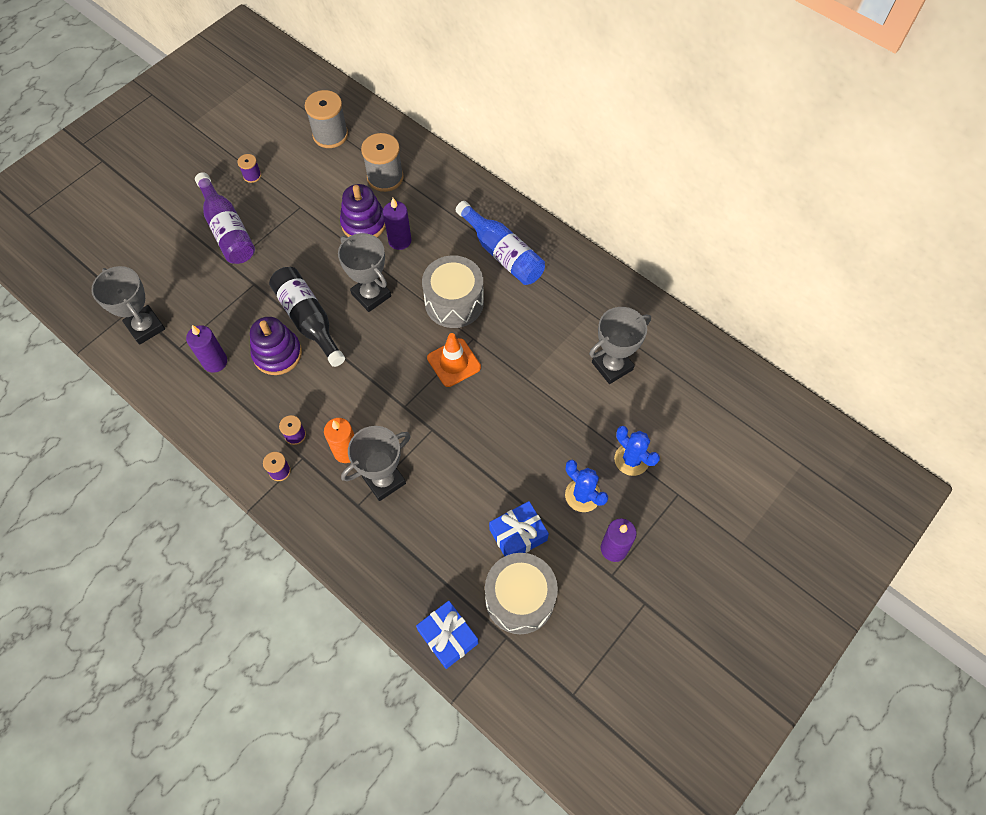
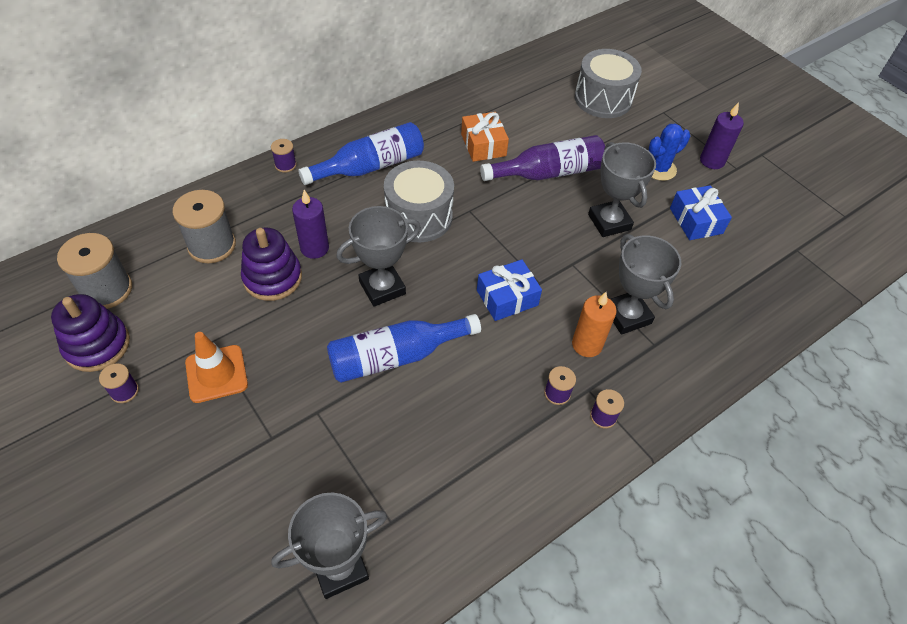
camera: 80 degrees left, 10 degrees down
purple candle [186,325,227,373] -> none
purple bottle [195,172,255,264] -> purple bottle moved to [480,135,605,181]
purple stacking toy [250,317,302,375] -> purple stacking toy moved to [51,294,130,372]
black bottle [269,267,345,367] -> blue bottle [327,314,481,383]
blue gift [416,601,478,669] -> blue gift moved to [477,259,542,321]
orange traffic cone [427,333,481,387] -> orange traffic cone moved to [185,332,248,403]
grey drum [485,553,558,634] -> grey drum moved to [575,49,642,118]
grey trophy [589,307,651,384] -> grey trophy moved to [588,142,656,237]
blue cactus [614,426,660,476] -> none
none -> purple spool [271,139,297,173]
none -> orange gift [461,112,509,162]

